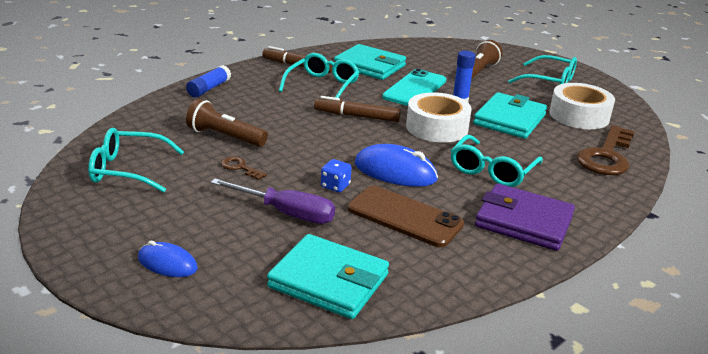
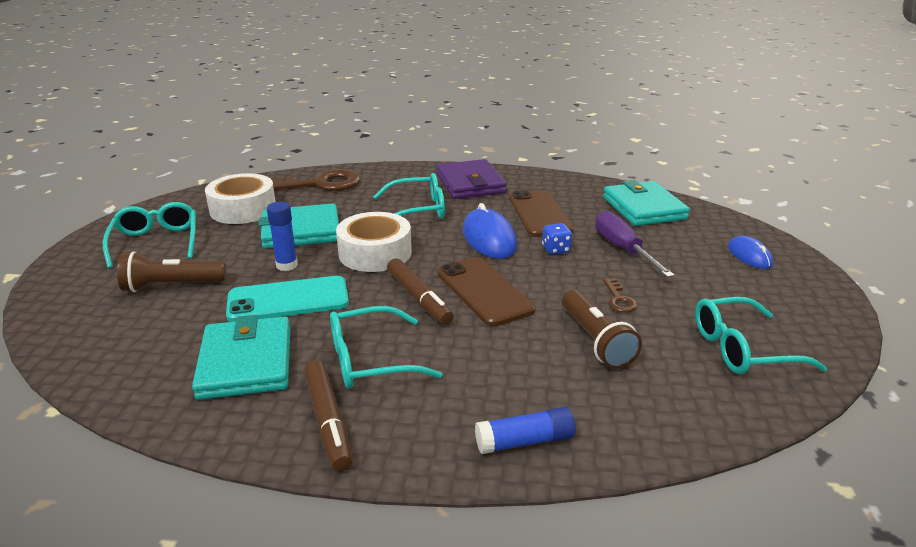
camera: 130 degrees left, 0 degrees up
turquoise glasses [88,128,184,193] -> turquoise glasses turned 120 degrees clockwise [695,297,827,374]
none -> brown phone [437,257,535,326]

